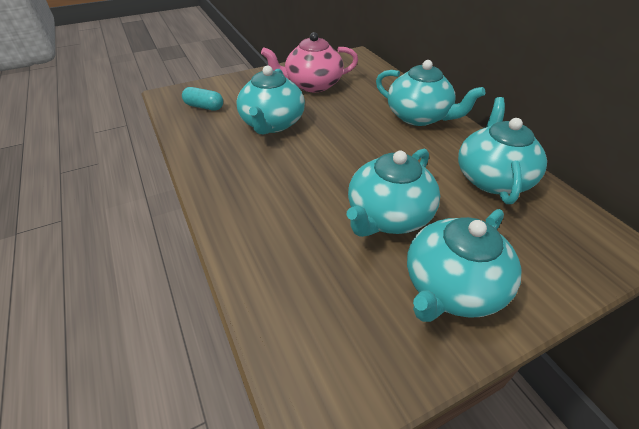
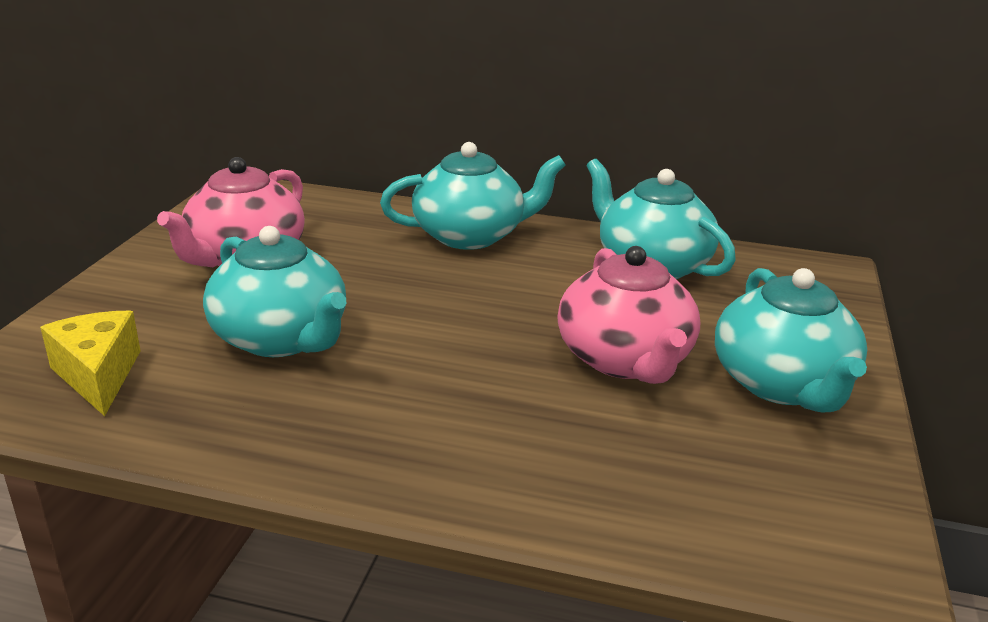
camera: 50 degrees left, 15 degrees down
turquoise capsule [182,87,223,111] -> yellow cheese [40,311,140,416]
turquoise teapot [347,149,440,237] -> pink teapot [557,246,700,384]

